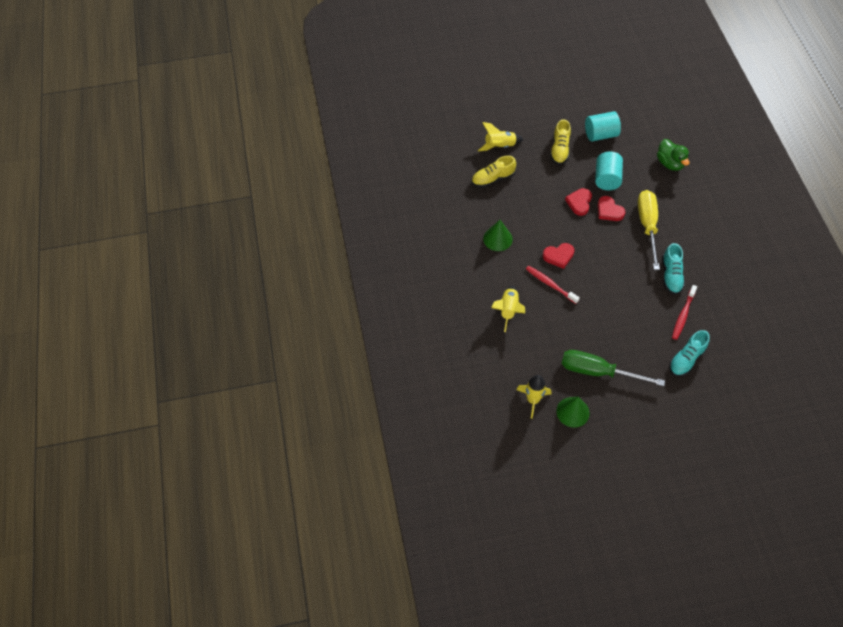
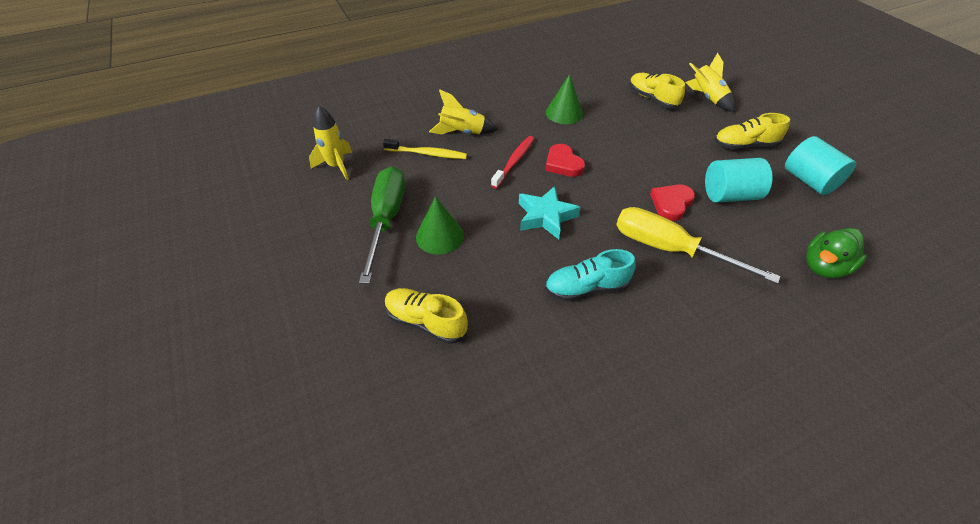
camera: 75 degrees right, 10 degrees down
green cone [556,397,590,428] -> green cone moved to [416,196,464,254]
red heart [565,188,592,216] -> none
yellow screwdriver [638,190,660,270] -> yellow screwdriver turned 135 degrees counterclockwise [616,207,780,284]
turquoise shoe [669,330,710,376] -> yellow shoe [385,288,468,344]
red toothbrush [672,285,697,340] -> none
none -> yellow toothbrush [383,139,467,159]
none -> turquoise star [519,186,581,239]

